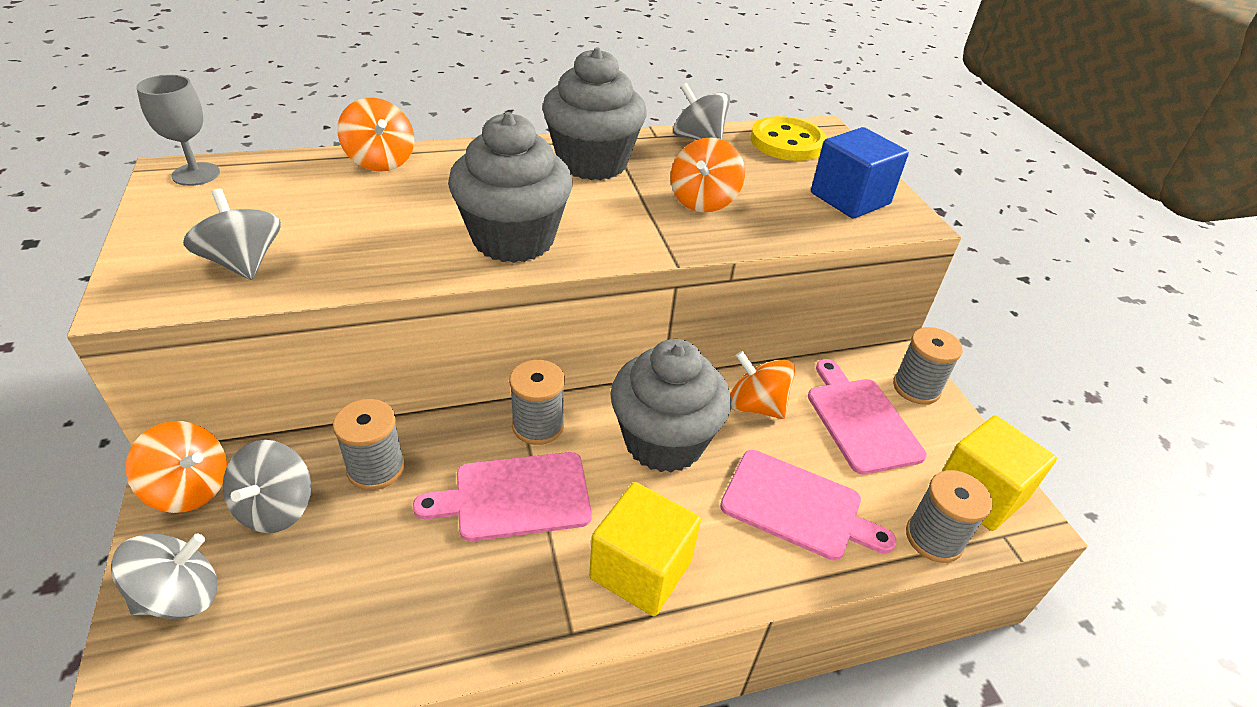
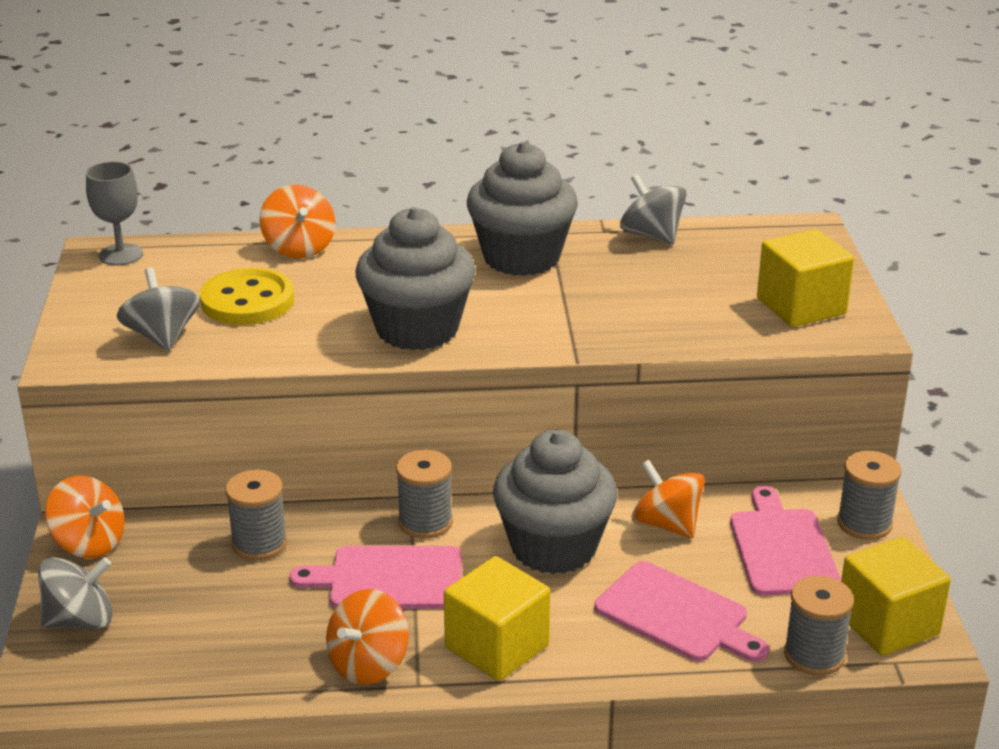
camera: 15 degrees right, 10 degrees down
grey spinning top [223,440,311,533] -> none
orange spinning top [671,137,745,212] -> orange spinning top moved to [326,589,409,685]
yellow button [750,116,827,161] -> yellow button moved to [200,268,294,325]
blue cube [811,127,909,219] -> yellow cube [757,229,854,327]

